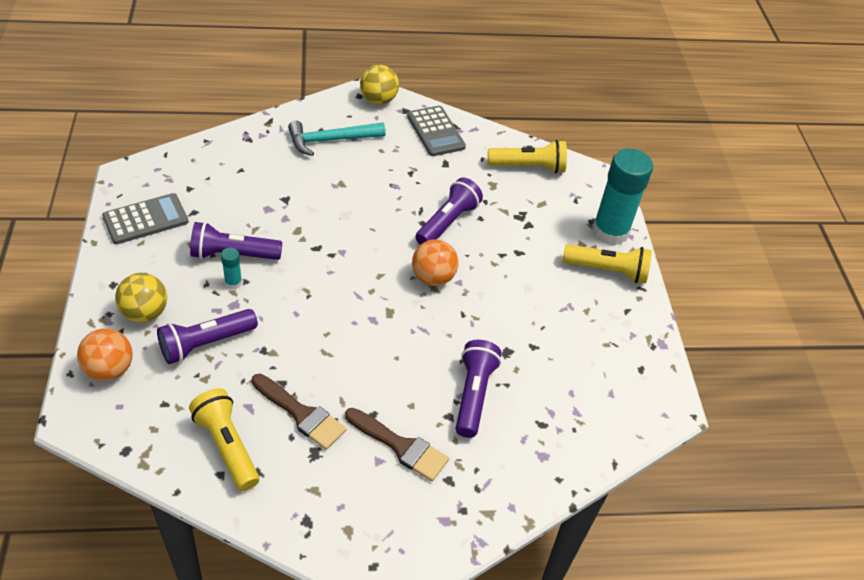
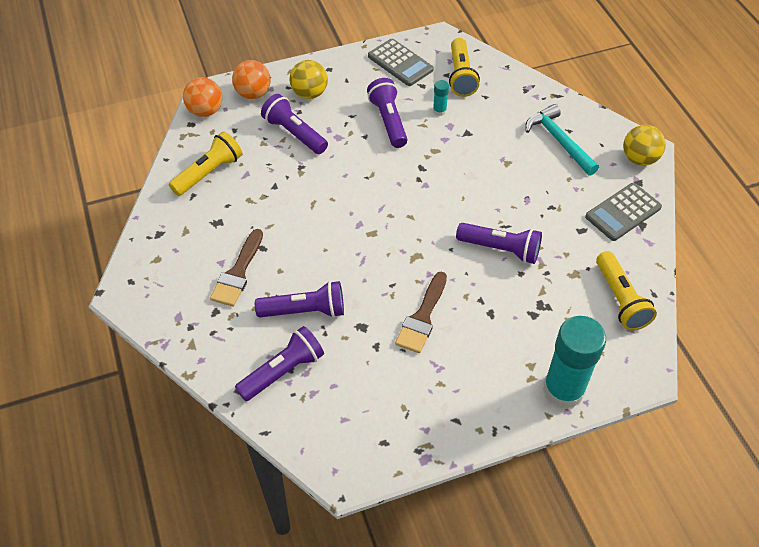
camera: 80 degrees right, 5 degrees up
turquoise glue stick [221,248,242,289] -> turquoise glue stick moved to [433,80,449,116]
brown brush [252,374,346,450] -> brown brush moved to [395,272,447,353]
orange ball [412,239,459,286] -> orange ball moved to [183,77,222,117]
yellow flashlight [563,244,652,283] -> yellow flashlight moved to [449,38,480,97]
none -> purple flashlight [235,326,324,401]

